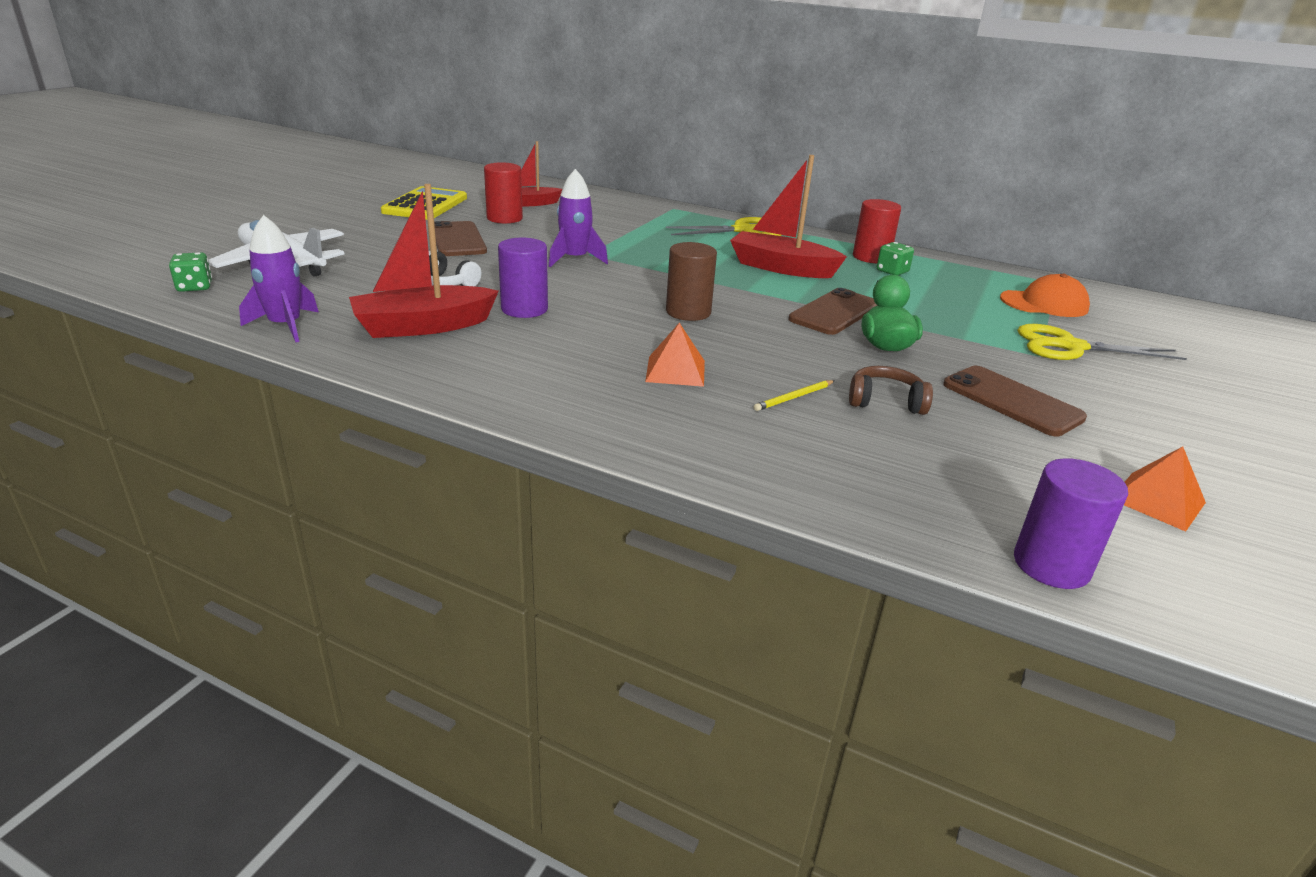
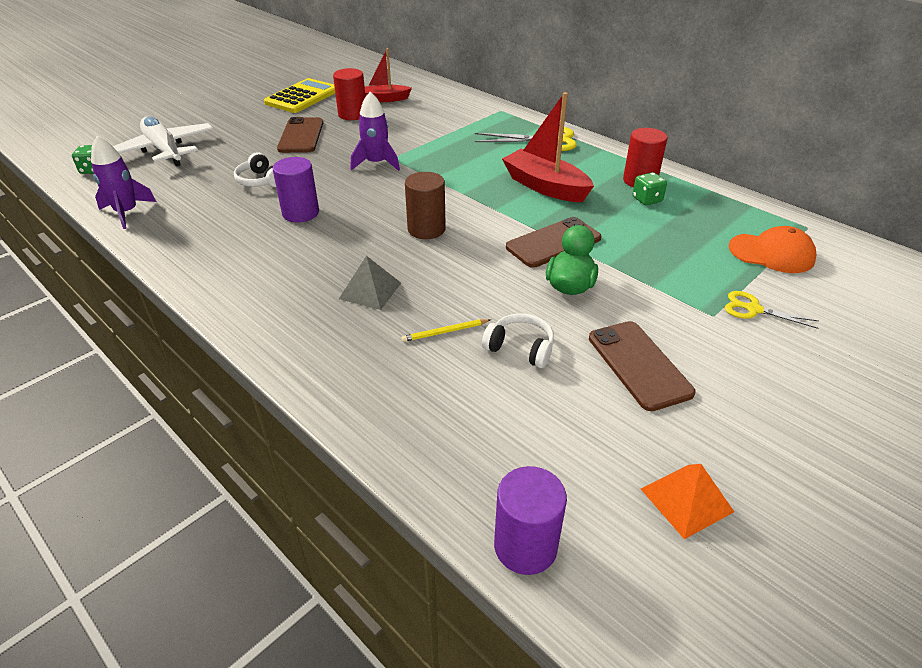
camera: 20 degrees right, 10 degrees up
red boat [349,184,499,338] -> none
orange pyramid [645,323,705,387] -> grey pyramid [339,256,401,310]
brown headphones [849,366,933,415] -> white headphones [482,313,554,368]
yellow scissors [1018,324,1187,360] -> yellow scissors [725,291,819,329], size x0.60

